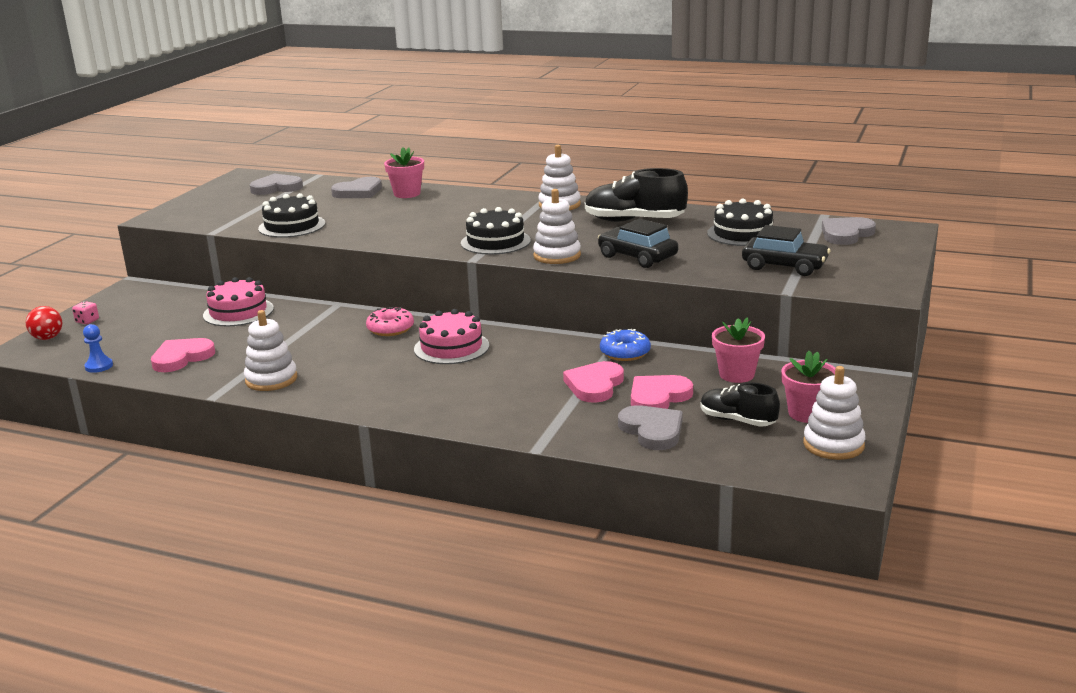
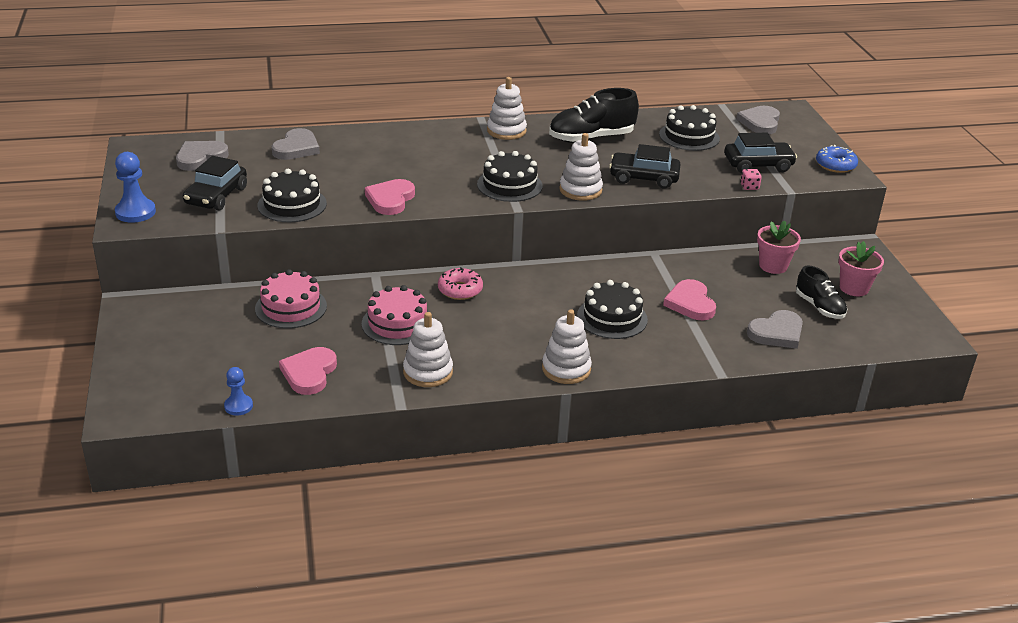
camera: 35 degrees left, 10 degrees up
red ball [26,306,62,340] -> none
pink dice [72,301,99,324] -> pink dice moved to [740,169,762,190]
pink flower pot [384,147,424,198] -> none
pink cake [414,309,489,364] -> pink cake moved to [361,285,433,345]
blue donut [600,329,651,361] -> blue donut moved to [816,145,858,173]
grey heart [618,405,683,450] -> grey heart turned 120 degrees clockwise [747,310,803,349]
pink heart [631,375,693,409] -> pink heart moved to [365,179,415,215]
black shoe [700,382,780,427] -> black shoe turned 120 degrees counterclockwise [796,265,847,319]
white stacking toy [803,366,866,460] -> white stacking toy moved to [542,309,592,384]
none -> blue pawn [115,152,156,223]
none -> black car [183,156,247,211]
none -> black cake [577,280,648,339]

